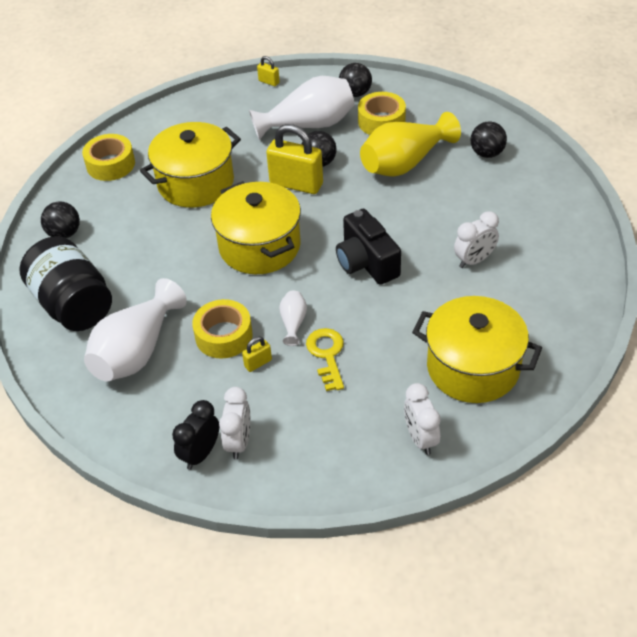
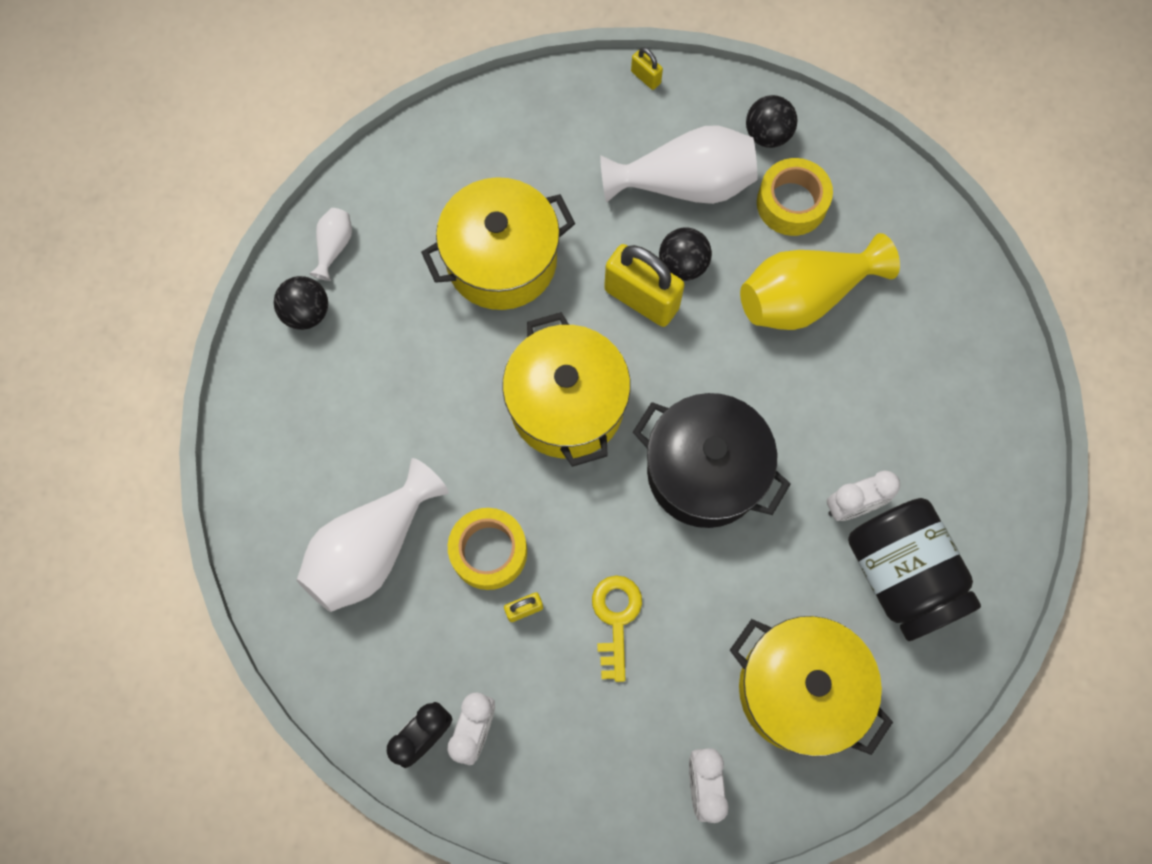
camera: 10 degrees right, 25 degrees up
black jar [19,236,112,331] -> black jar moved to [848,498,981,641]
yellow tape [82,134,135,181] -> none
white vase [279,291,307,346] -> white vase moved to [309,208,352,281]
black camera [336,209,401,285] -> black pot [633,393,791,528]
black ball [471,121,507,158] -> none

